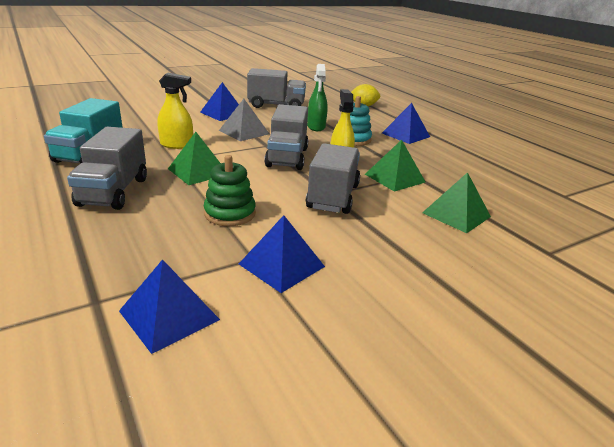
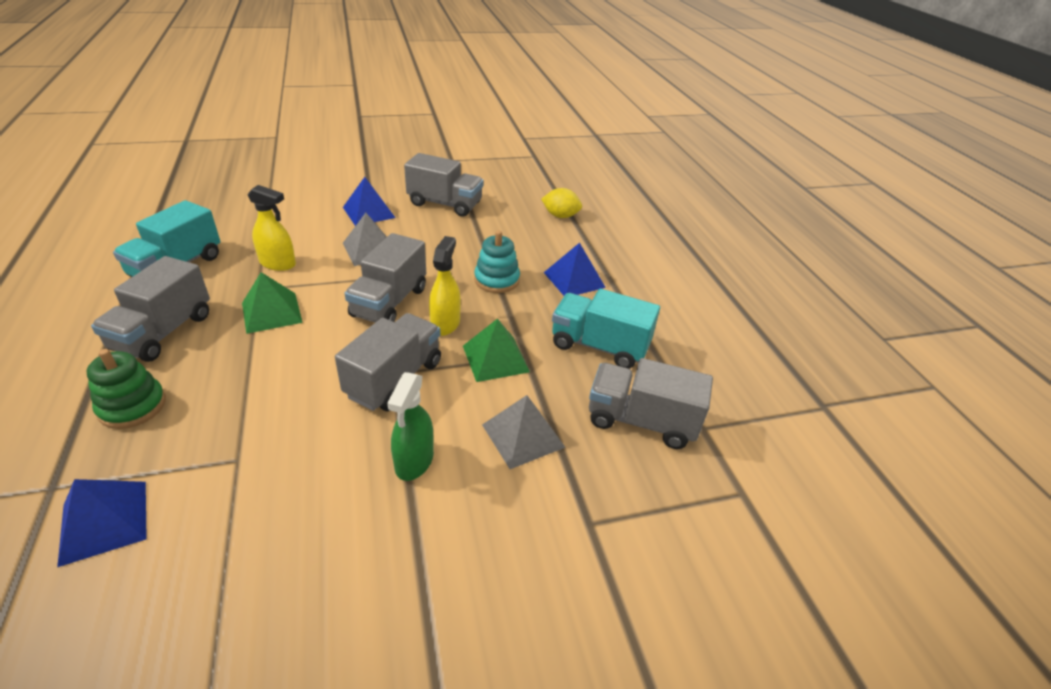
camera: 15 degrees right, 10 degrees up
green stacking toy [204,155,256,226] -> green stacking toy moved to [86,349,166,429]
blue pyramid [239,215,325,293] -> none
green spray bottle [307,64,328,131] -> green spray bottle moved to [387,372,434,481]
green pyramid [422,172,491,233] -> grey pyramid [482,395,566,469]
none -> turquoise truck [552,289,660,369]
none -> grey truck [589,358,713,449]

